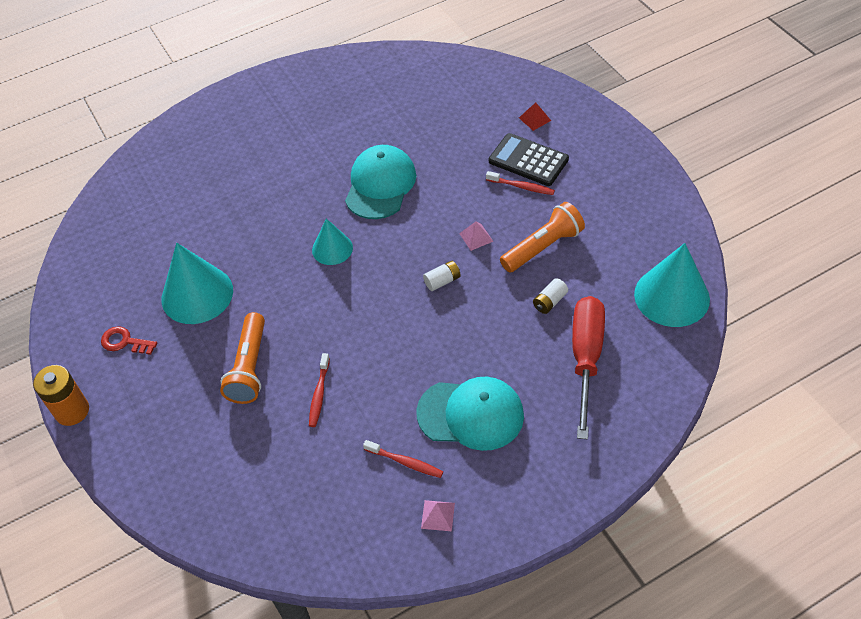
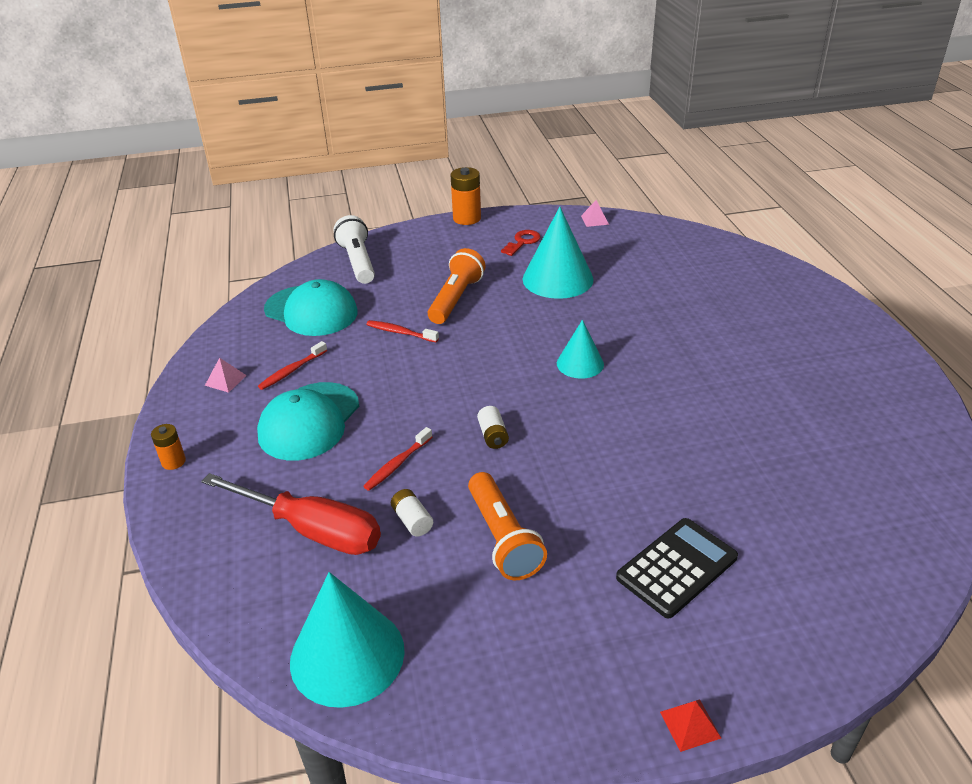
camera: 105 degrees right, 15 degrees down
orange flashlight [220,312,265,404] -> orange flashlight turned 90 degrees clockwise [428,248,485,324]
turquoise cap [345,145,416,219] -> turquoise cap moved to [264,279,357,336]
pink pyramid [459,221,494,251] -> pink pyramid moved to [581,200,609,227]
red toothbrush [486,171,555,195] -> red toothbrush moved to [363,427,432,491]
red pyramid [519,102,551,131] -> red pyramid moved to [660,699,721,752]
none -> orange battery [151,424,186,470]
none -> white flashlight [334,215,375,284]

